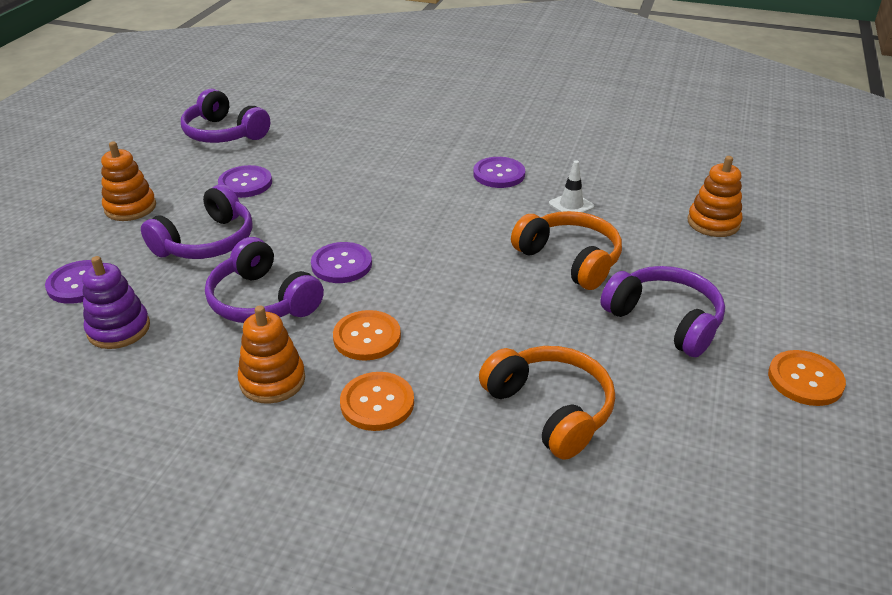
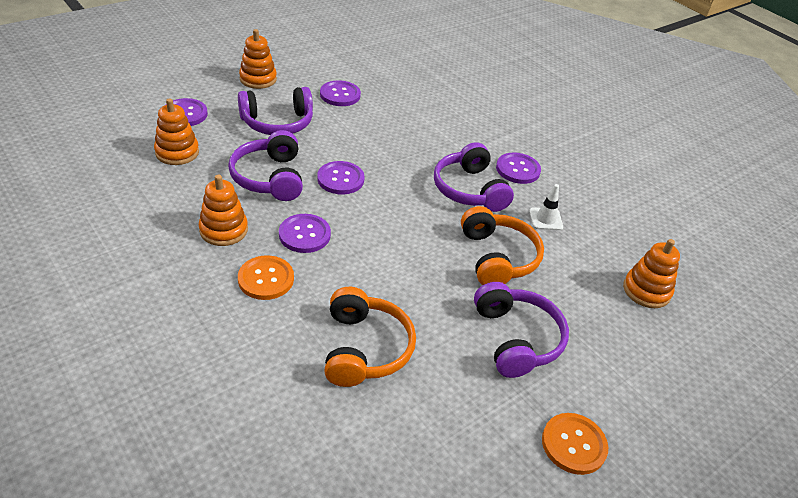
camera: 30 degrees right, 5 degrees up
purple stacking toy [82,256,150,349] -> orange stacking toy [154,98,199,165]
purple headphones [181,89,270,143] -> purple headphones moved to [434,142,514,212]
orange button [333,310,401,361] -> purple button [279,214,331,253]

